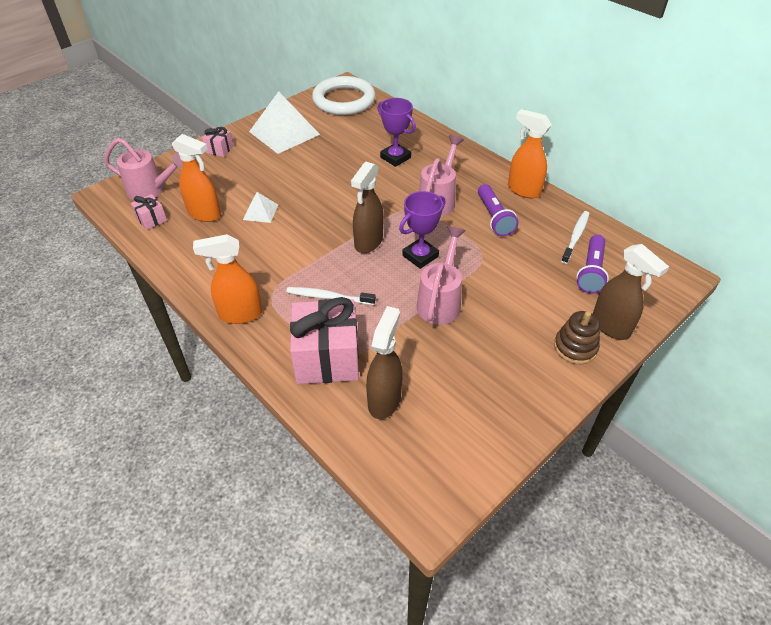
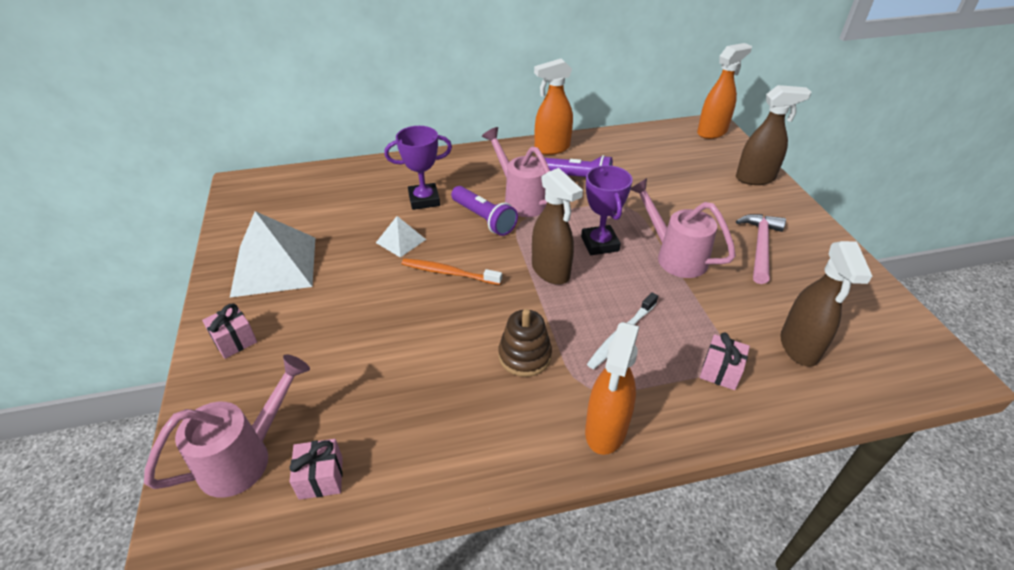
camera: 60 degrees left, 5 degrees down
orange spray bottle [172,134,221,222] -> orange spray bottle moved to [697,43,752,139]
white pyramid [243,192,278,223] -> white pyramid moved to [376,216,426,258]
pink gift [290,297,359,384] -> pink gift [700,333,750,390], size x0.46
white ring [312,76,375,115] -> none
brown spray bottle [366,306,403,419] -> brown spray bottle turned 135 degrees counterclockwise [780,241,872,367]
brown stacking toy [554,311,600,364] -> brown stacking toy moved to [498,309,552,377]
white toothbrush [561,211,590,264] -> none
purple flashlight [576,235,609,294] -> purple flashlight moved to [451,186,518,236]
none -> orange toothbrush [402,258,502,285]
none -> pink hammer [736,214,786,284]

